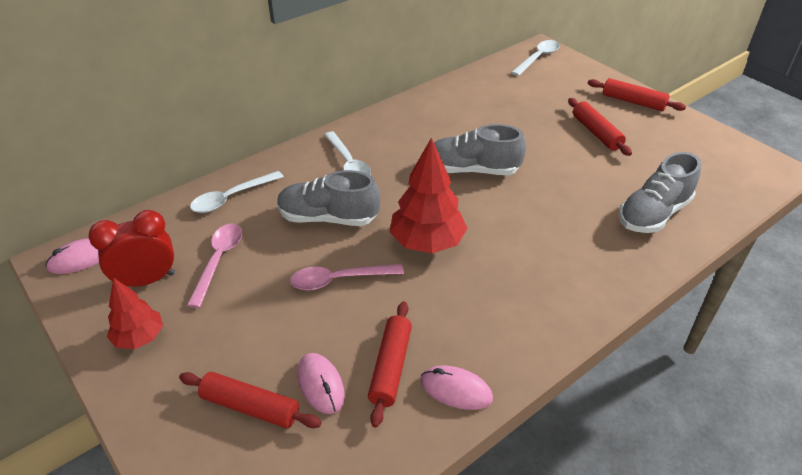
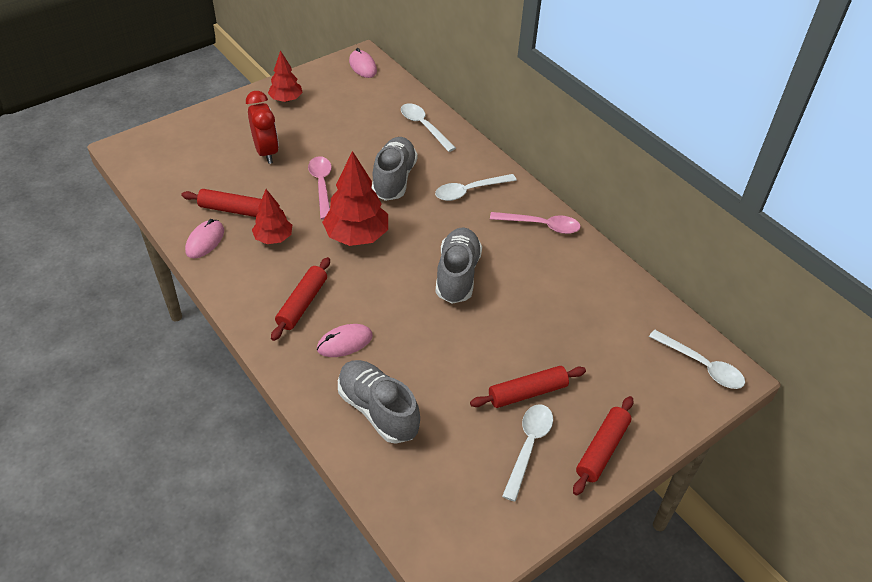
camera: 90 degrees right, 5 degrees up
red clock [88,210,175,287] -> red clock moved to [246,91,279,164]
red rolling pin [179,372,322,429] -> red rolling pin moved to [271,257,330,341]
pink spoon [187,224,242,308] -> pink spoon moved to [490,212,581,234]
pink mouse [297,353,345,414] -> pink mouse moved to [317,324,373,357]
none -> red tree [252,189,292,244]
none -> white spoon [502,404,553,502]

